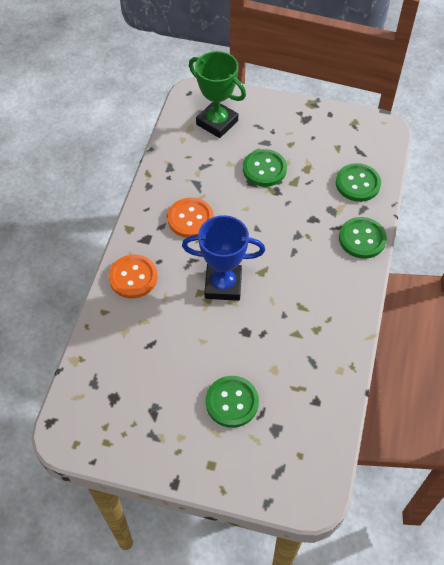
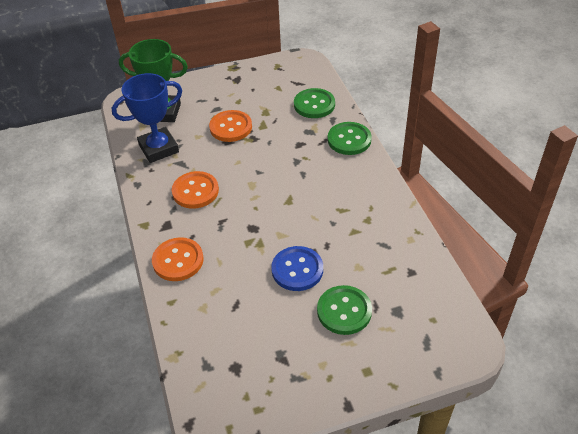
camera: 30 degrees left, 10 degrees down
blue trophy [182,215,265,301] -> blue trophy moved to [112,73,182,163]
green button [243,149,287,187] -> orange button [209,110,252,142]
none -> blue button [271,246,323,291]

